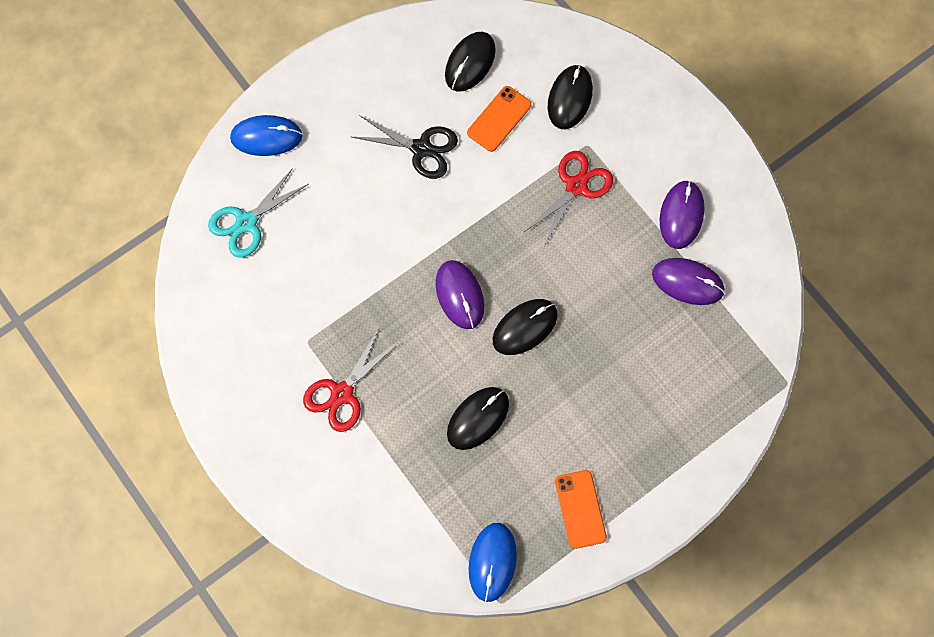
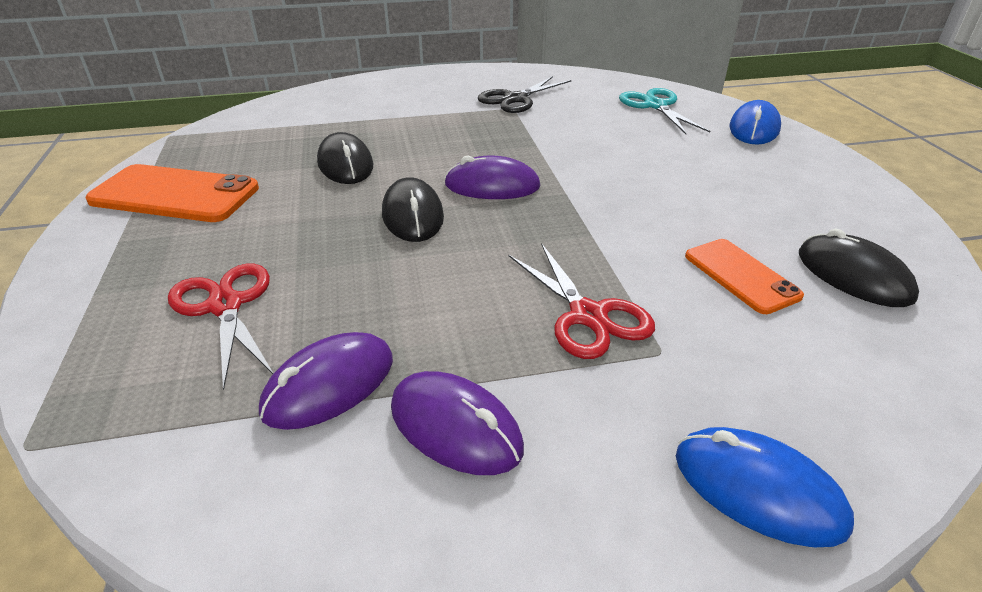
camera: 115 degrees right, 35 degrees down
red scissors [303,328,399,432] -> red scissors moved to [168,263,274,390]
black scissors [352,115,458,179] -> black scissors moved to [478,76,571,113]
blue mouse [469,523,517,602] -> blue mouse moved to [676,427,854,547]
black mouse [548,65,593,129] -> none
orange phone [555,470,607,549] -> orange phone [86,164,259,222], size x1.63

